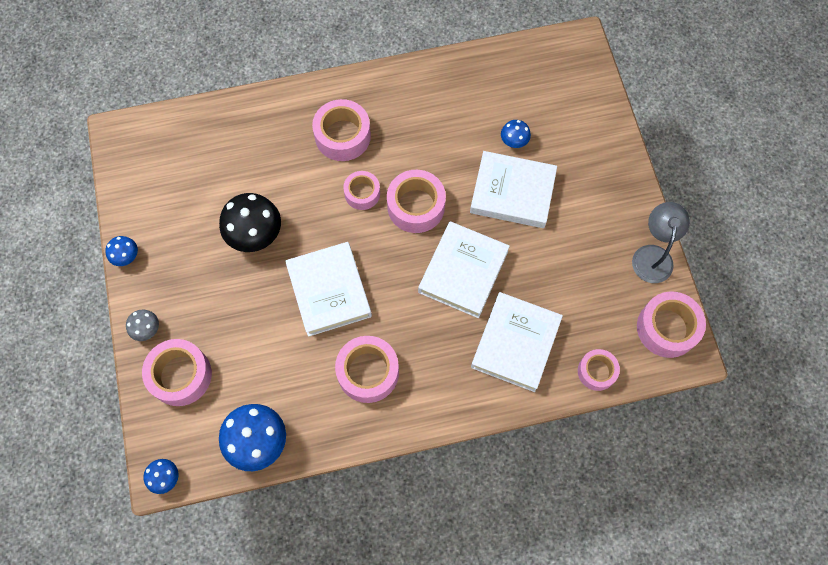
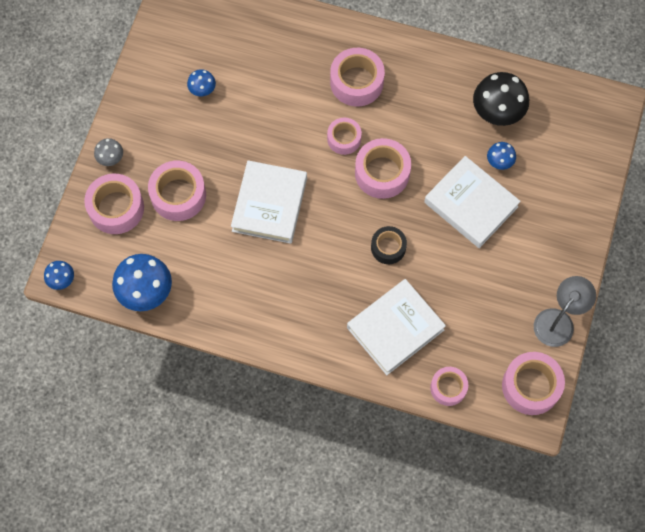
camera: 30 degrees right, 0 degrees up
blue mushroom [105,236,138,266] -> blue mushroom moved to [187,69,216,96]
black mushroom [219,193,281,252] -> black mushroom moved to [473,72,529,126]
pink tape [335,336,399,403] -> pink tape moved to [148,161,206,221]
white book [418,221,510,318] -> black tape [371,226,407,264]

